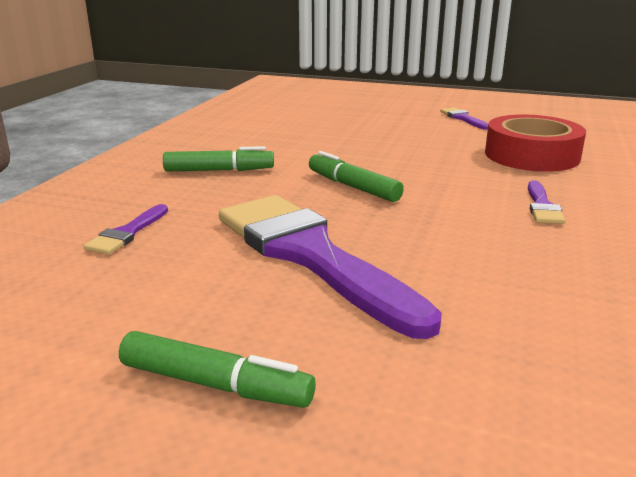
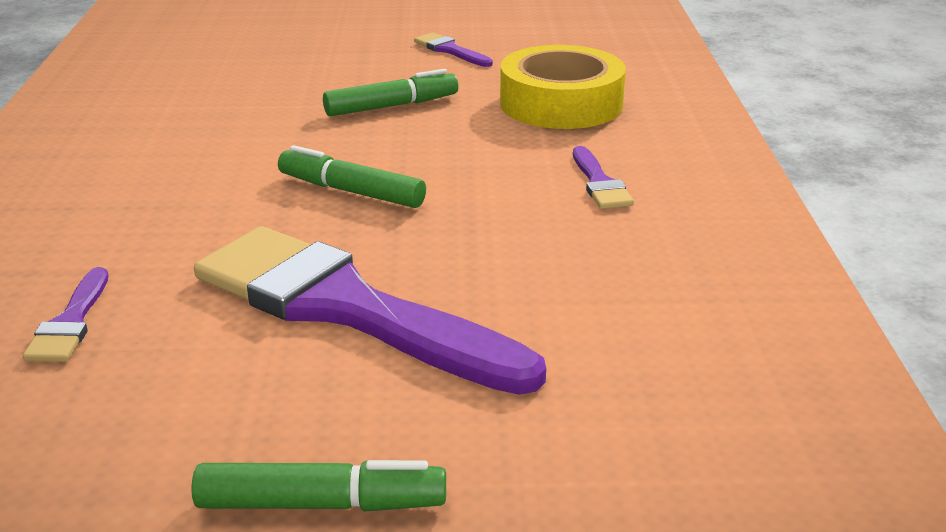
camera: 20 degrees left, 5 degrees up
green marker [163,146,274,172] -> green marker moved to [323,69,458,116]
red tape [485,115,586,172] -> yellow tape [500,45,626,129]

